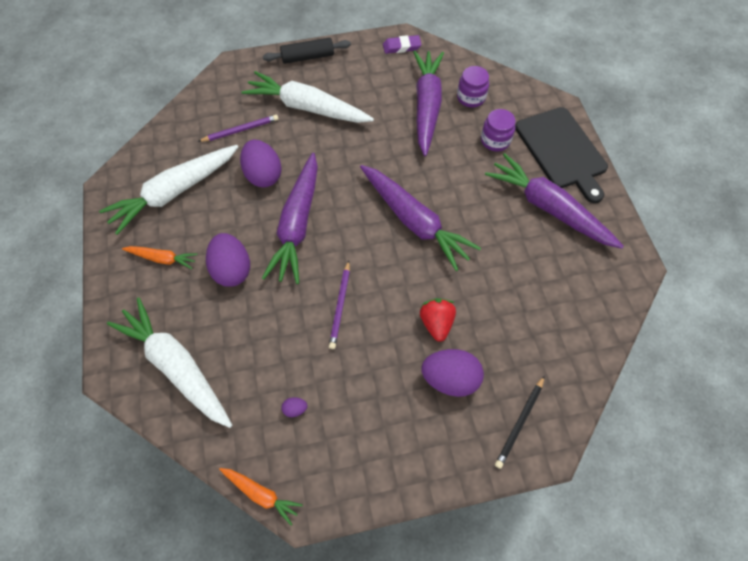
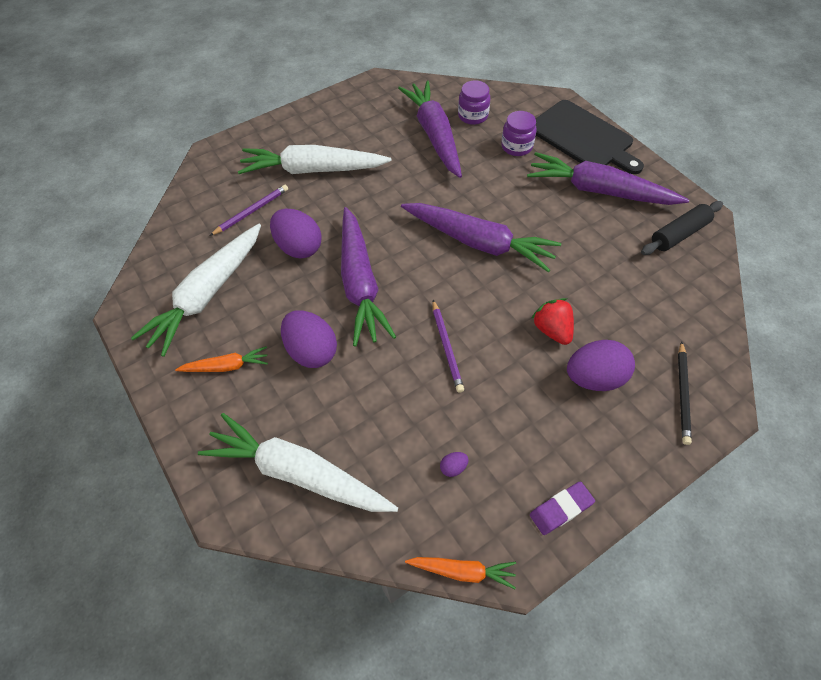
camera: 20 degrees left, 5 degrees down
black rolling pin [263,38,351,64] -> black rolling pin moved to [641,201,723,255]
purple eraser [383,35,421,54] -> purple eraser moved to [530,481,595,535]

